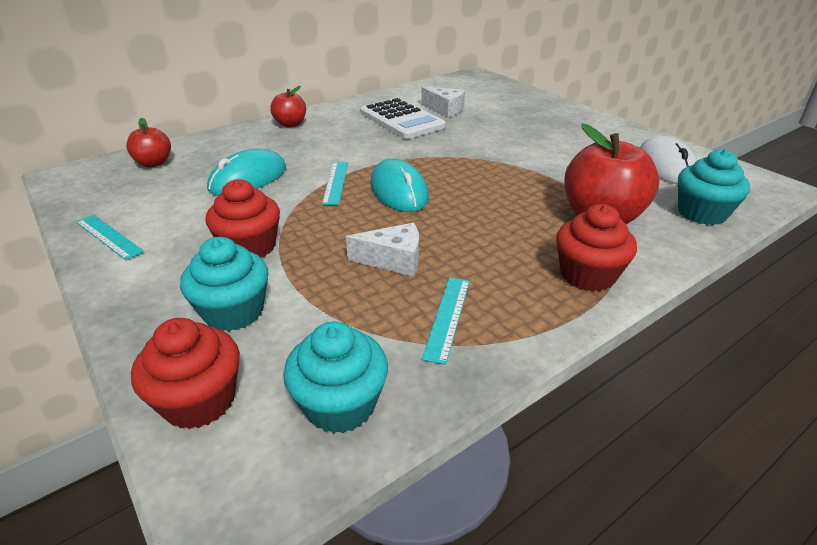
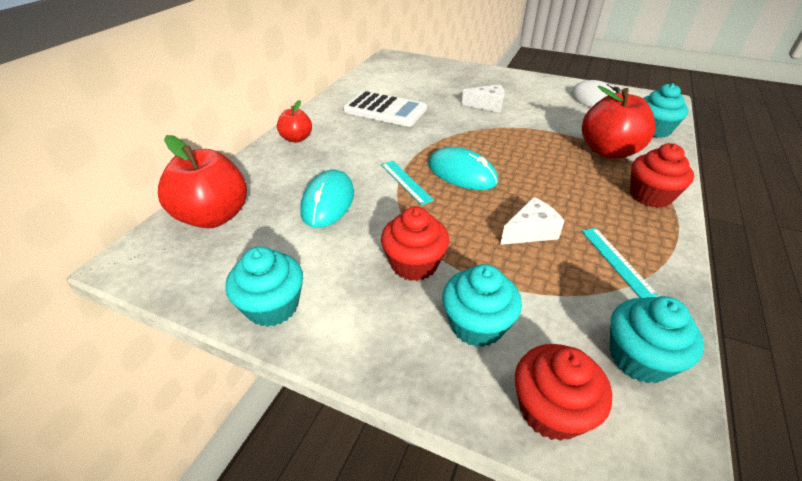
camera: 30 degrees left, 5 degrees up
turquoise ruler [76,215,144,260] -> turquoise cupcake [225,246,303,327]
red apple [126,118,171,167] -> red apple [158,135,247,228], size x1.82
white cheese [421,87,465,118] -> white cheese moved to [462,84,505,113]

